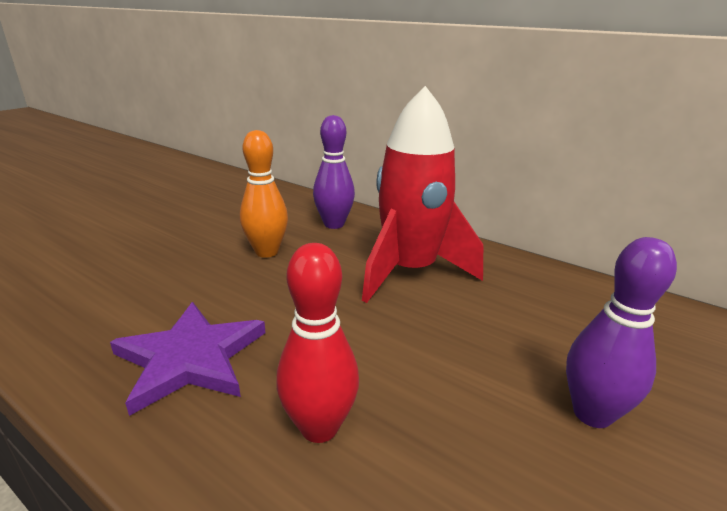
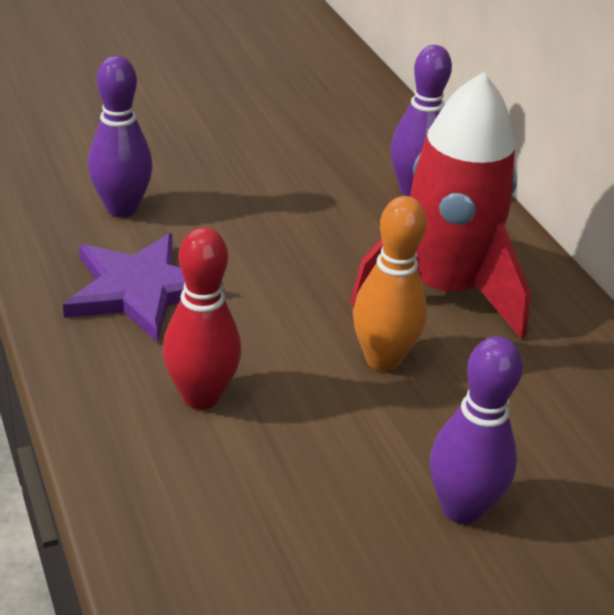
camera: 30 degrees right, 10 degrees up
orange bowling pin [240,130,288,258] -> orange bowling pin moved to [353,196,427,371]
none -> purple bowling pin [88,56,153,217]

